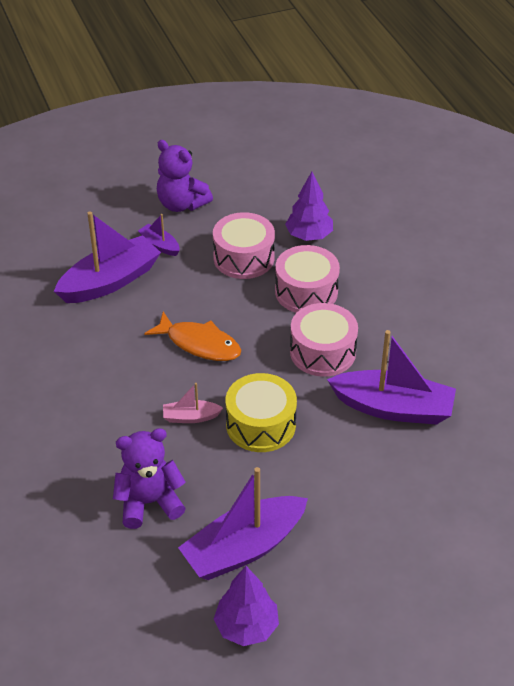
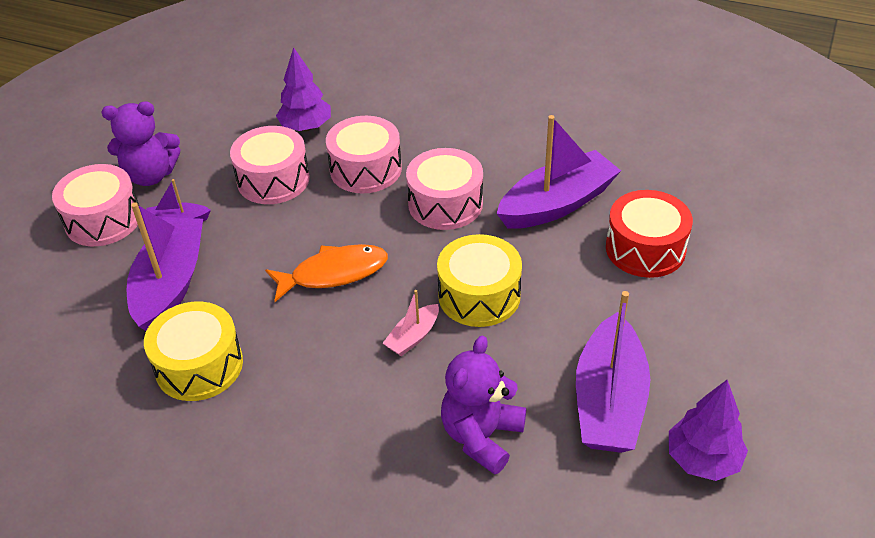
camera: 45 degrees left, 0 degrees up
none -> pink drum [52,164,139,246]
none -> yellow drum [144,302,243,401]
none -> red drum [606,190,693,278]

